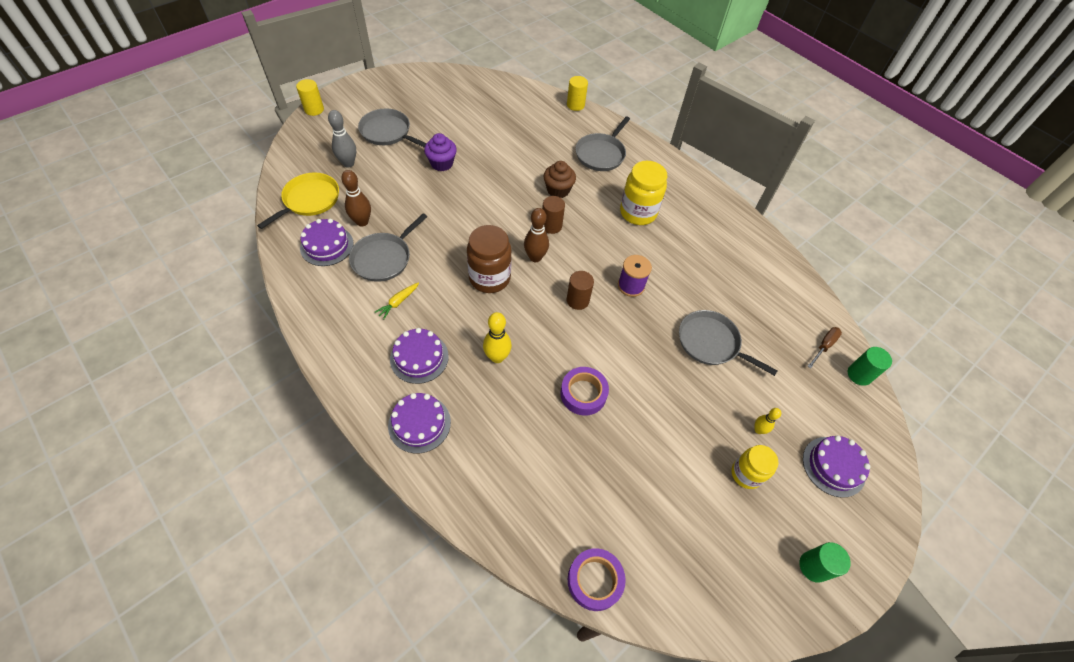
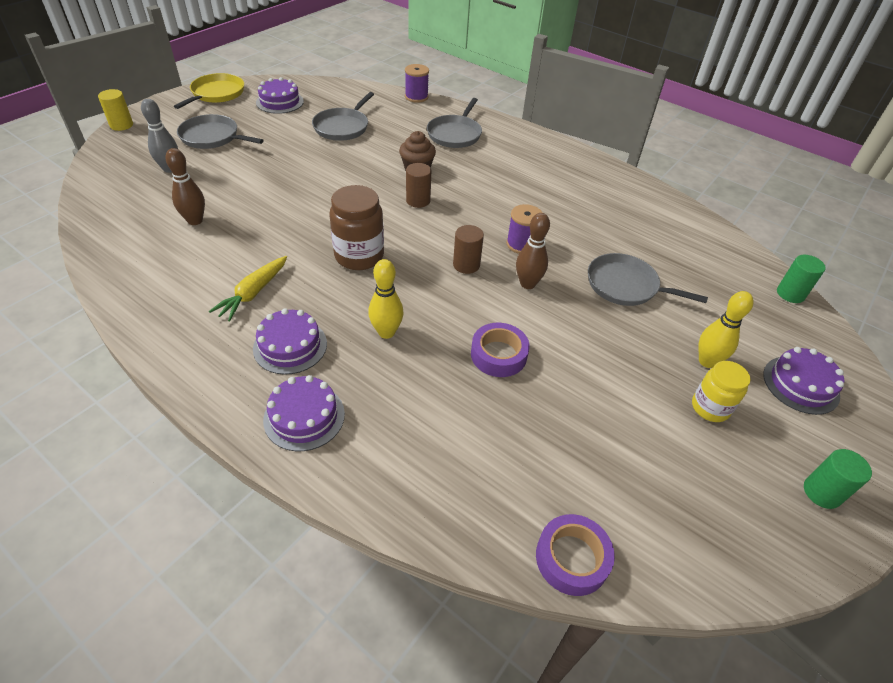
camera: 10 degrees left, 10 degrees down
yellow pan [257,173,339,229] -> yellow pan moved to [174,73,244,109]
purple cake [300,219,353,266] -> purple cake moved to [256,77,304,114]
grey pan [349,213,427,282] -> grey pan moved to [312,92,374,141]
yellow carrot [375,282,419,320] -> yellow carrot [209,256,287,322], size x1.54
purple cupcake [424,133,457,171] -> none
brown bowling pin [524,208,549,262] -> brown bowling pin moved to [516,213,550,289]
yellow cylinder [567,76,588,111] -> purple spool [405,64,429,103]
yellow jar [620,161,667,225] -> none
yellow bowling pin [755,408,781,434] -> yellow bowling pin [698,291,754,368], size x1.67
brown screwdriver [807,327,842,369] -> none

